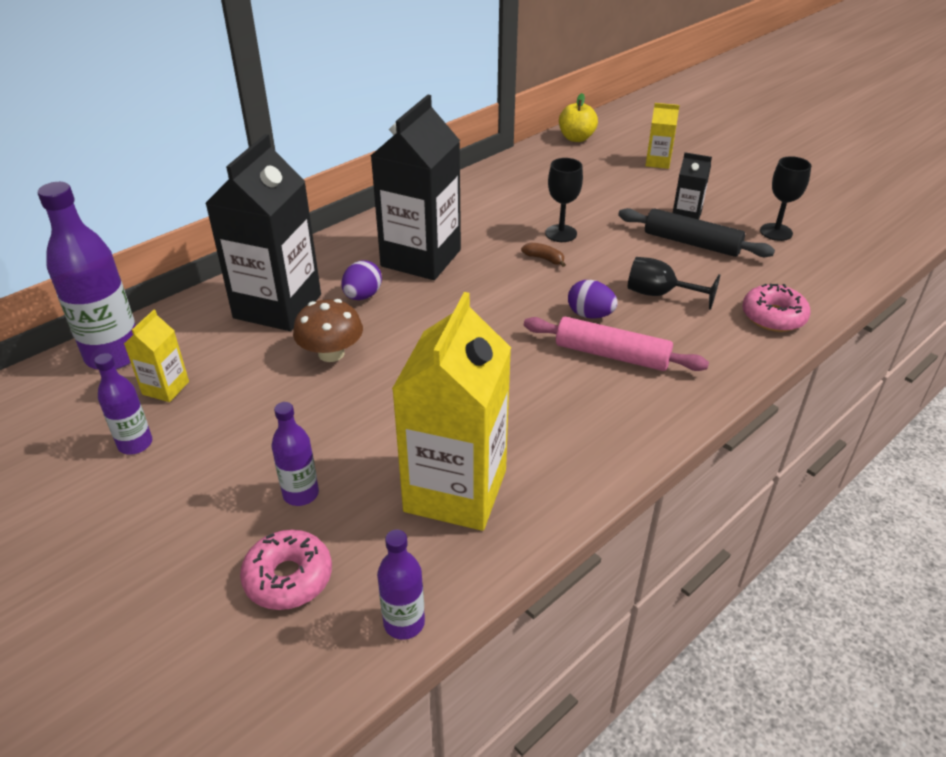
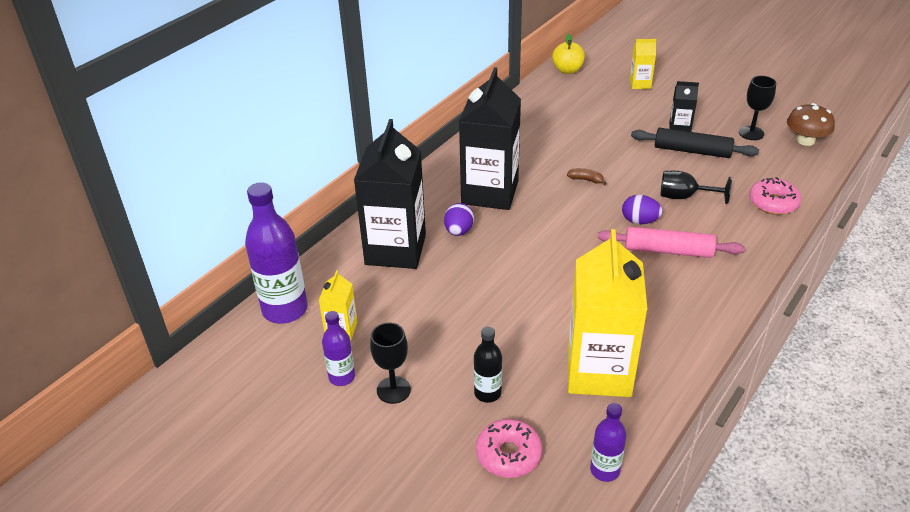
camera: 10 degrees left, 0 degrees up
purple bottle [271,402,319,506] -> black bottle [474,327,502,403]
brown mushroom [293,299,363,362] -> brown mushroom moved to [787,103,835,146]
black goblet [545,158,583,242] -> black goblet moved to [370,322,411,404]

